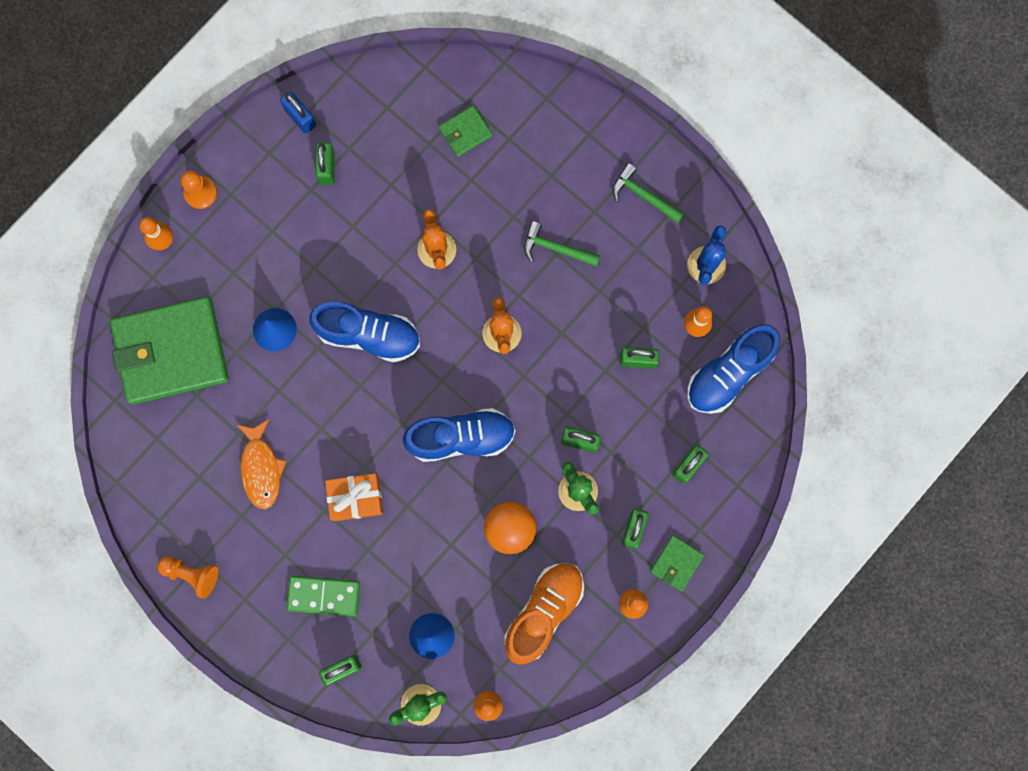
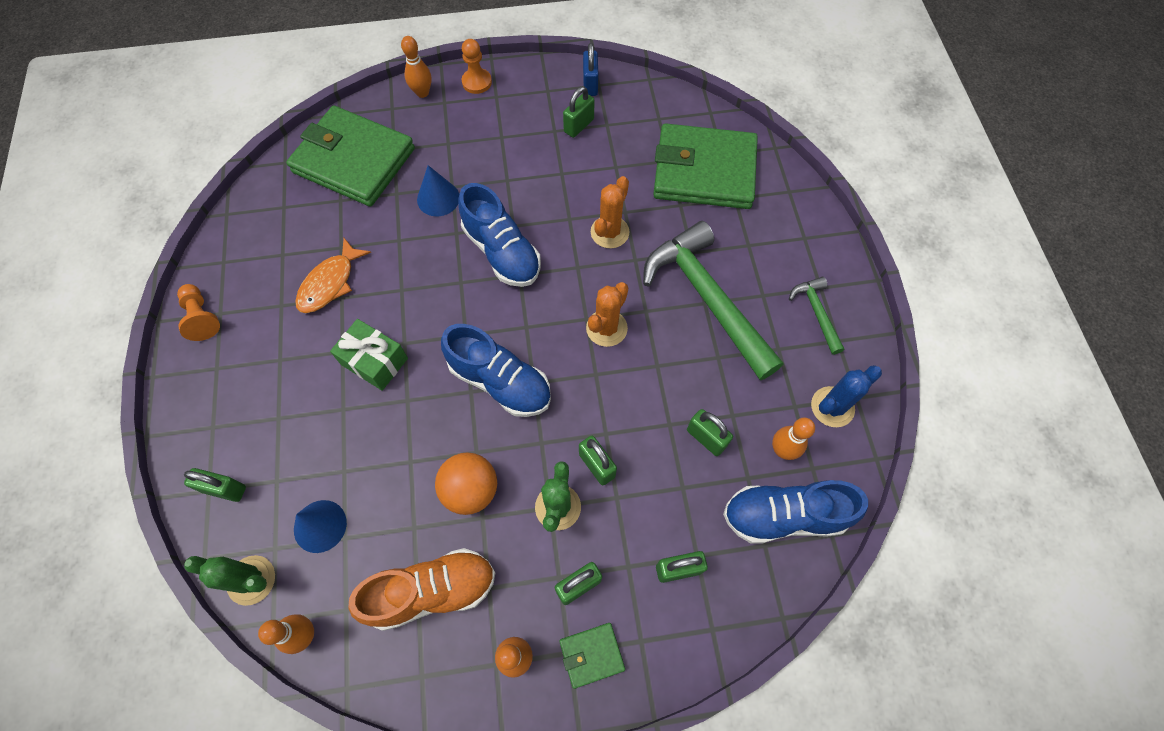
camera: 40 degrees right, 15 degrees down
green domino [286,576,360,617] -> none
orange gift [325,473,383,521] -> green gift [330,319,408,391]
green wallet [439,106,492,157] -> green wallet [653,123,758,209], size x2.37
green hammer [524,221,600,266] -> green hammer [643,221,783,380], size x2.14

